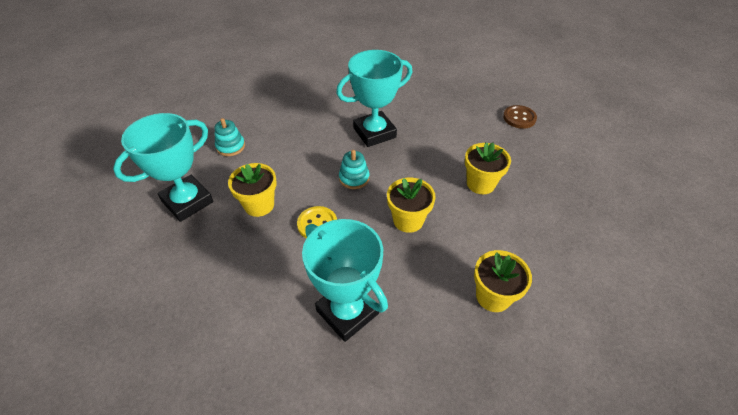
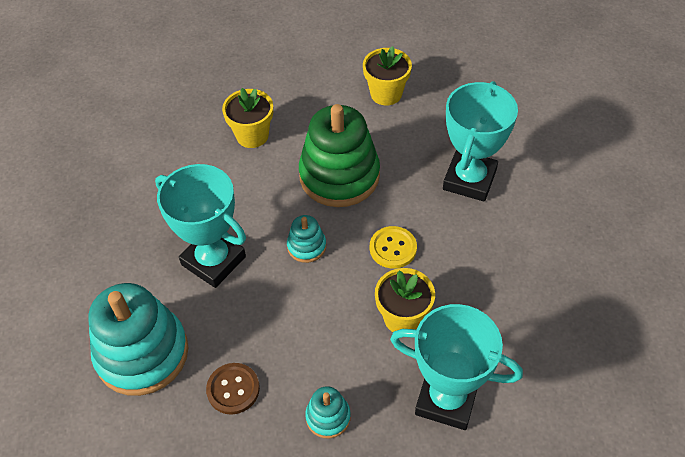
camera: 115 degrees left, 5 degrees up
yellow flower pot [387,178,436,233] -> green stacking toy [299,104,380,207]
brown button [503,105,537,129] -> brown button moved to [206,363,260,415]
none -> turquoise stacking toy [88,283,188,396]

